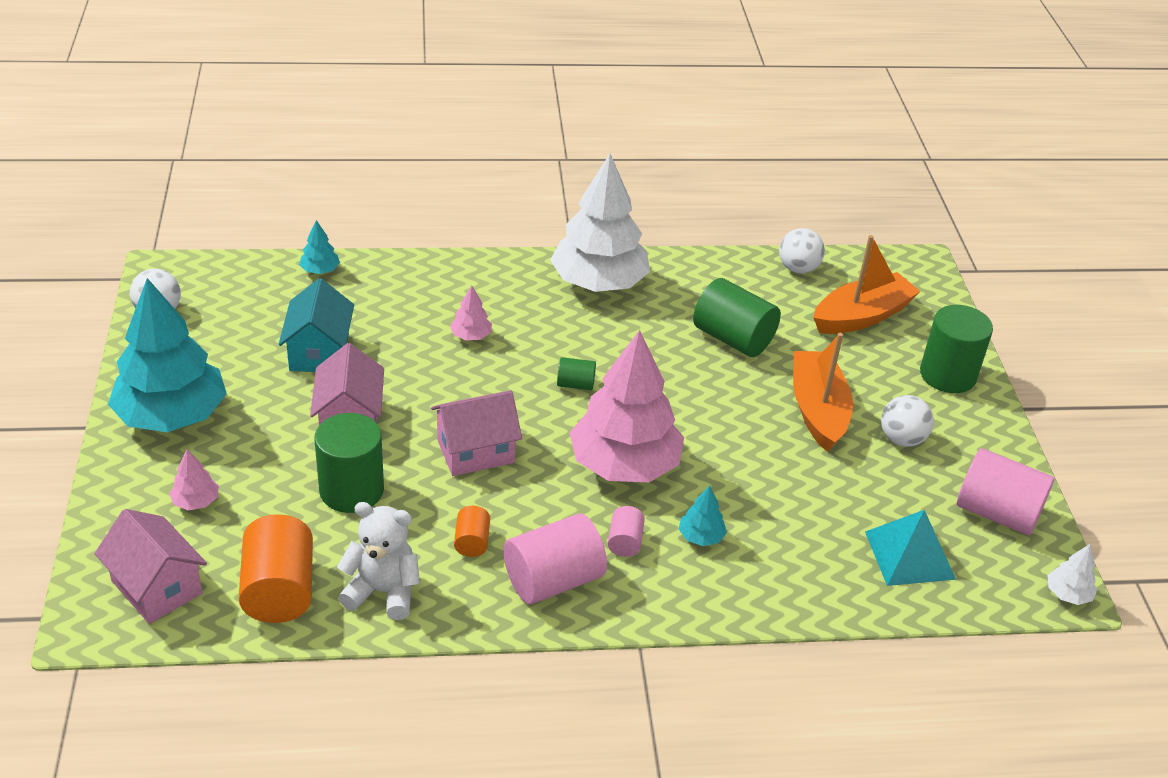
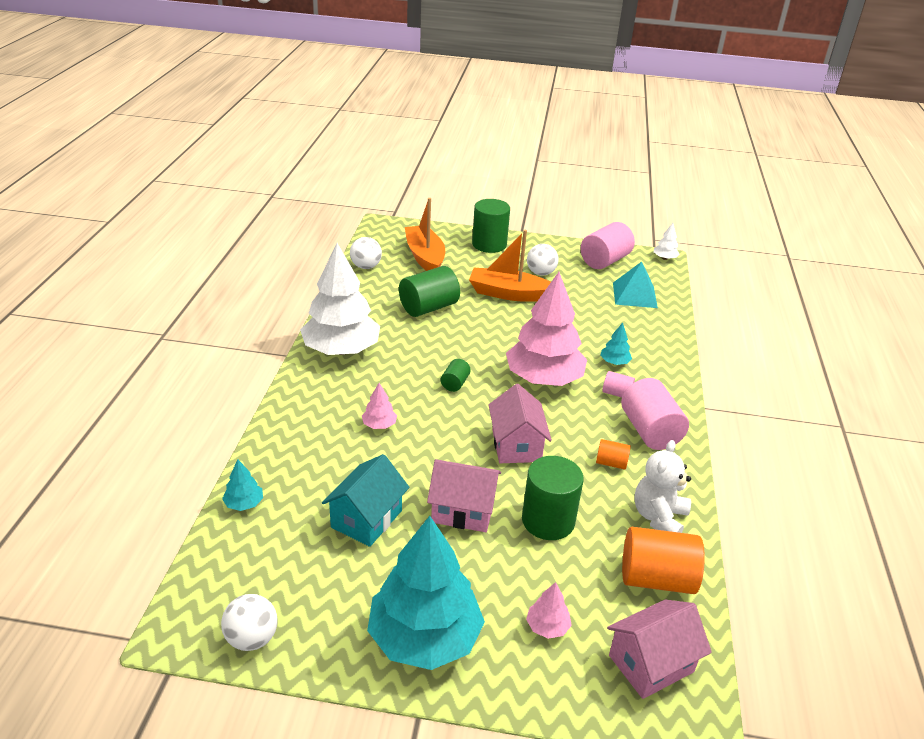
camera: 75 degrees left, 5 degrees down
turquoise house [279,278,354,372] -> turquoise house turned 75 degrees counterclockwise [322,454,410,547]

